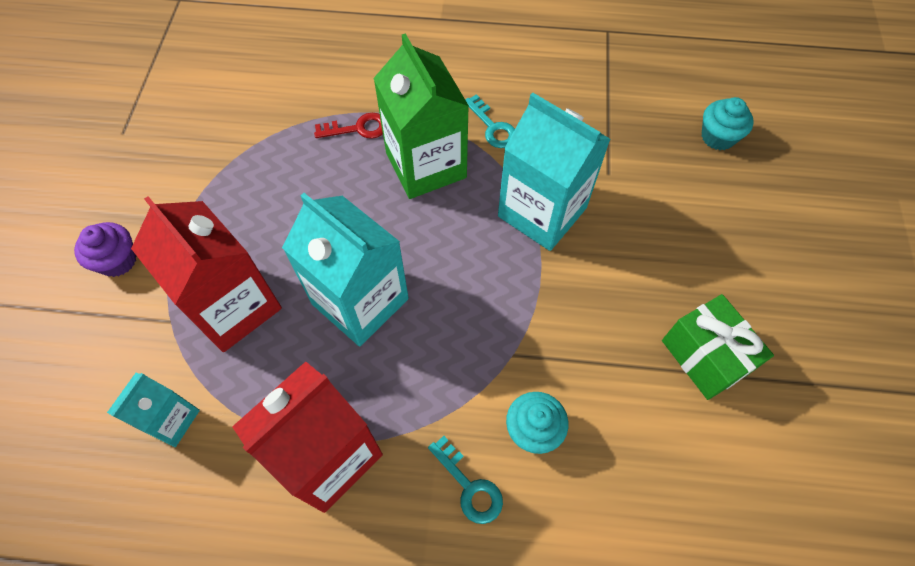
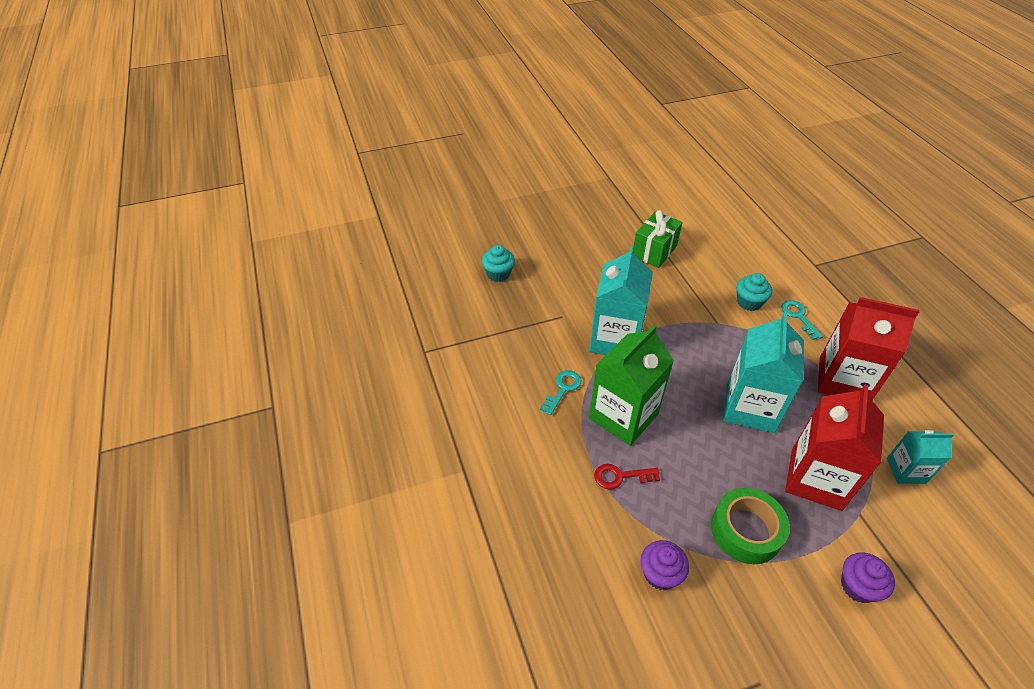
camera: 115 degrees left, 15 degrees down
red key [314,113,383,139] -> red key turned 60 degrees counterclockwise [594,464,660,490]
turquoise key [428,436,503,524] -> turquoise key turned 45 degrees counterclockwise [781,300,823,340]
none -> purple cupcake [641,540,689,590]
none -> green tape [711,488,790,564]

